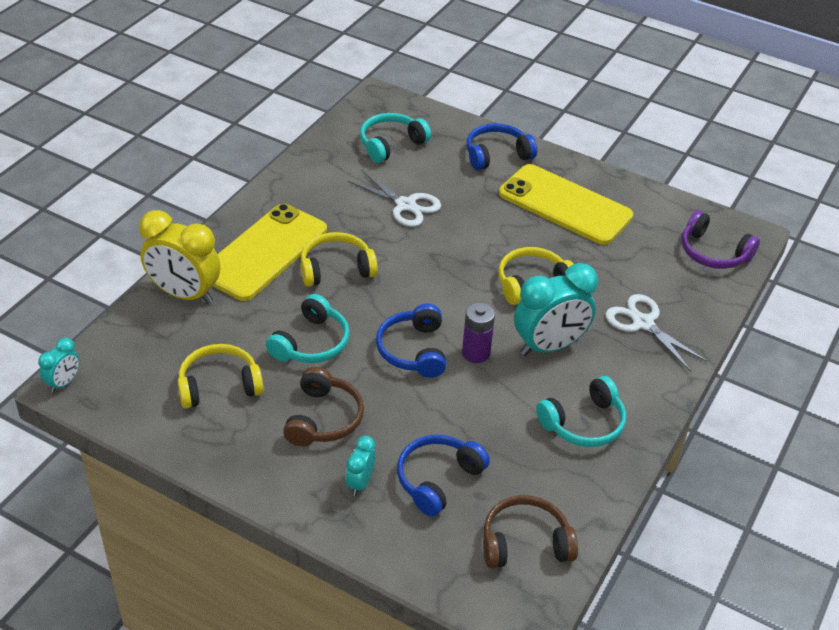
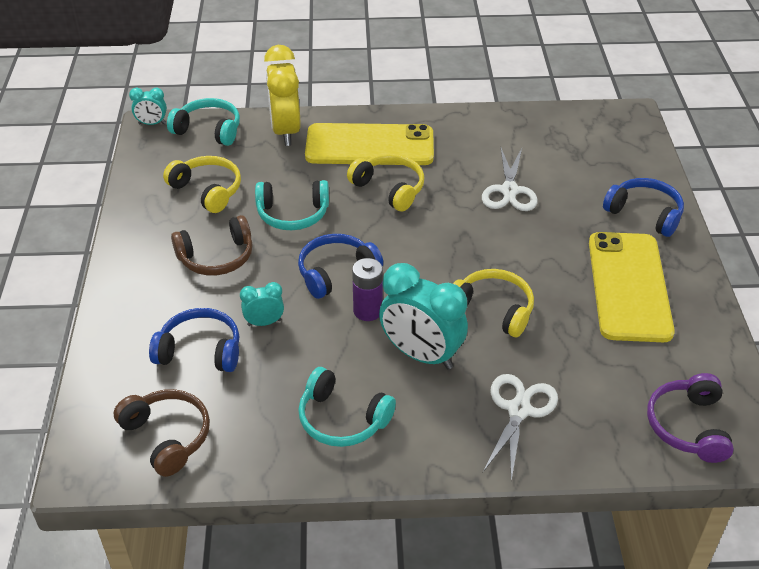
camera: 60 degrees right, 0 degrees up
turquoise clock [345,436,376,496] -> turquoise clock moved to [240,282,284,326]
turquoise headphones [360,113,431,163] -> turquoise headphones moved to [167,98,240,146]

